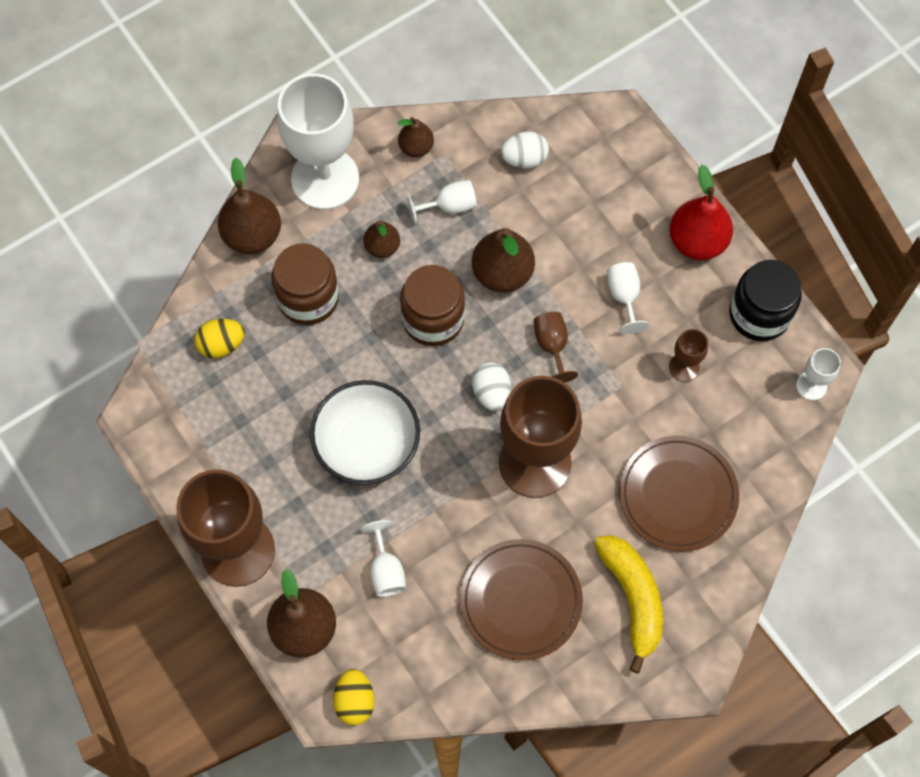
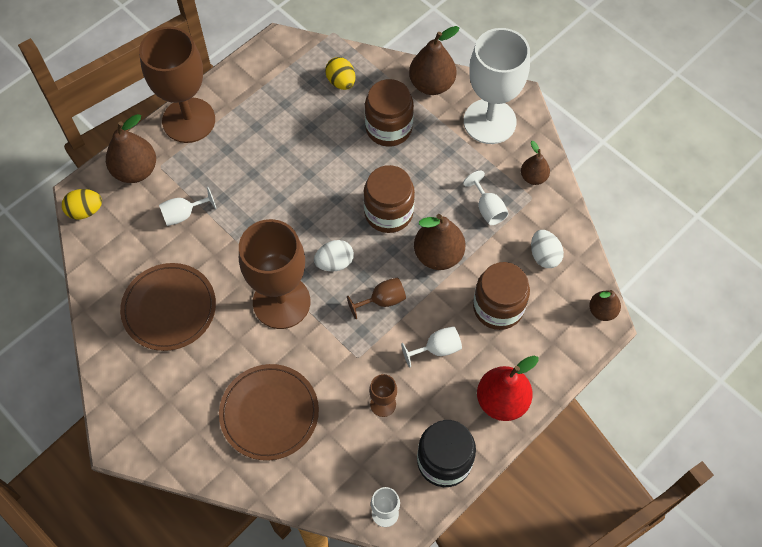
camera: 80 degrees right, 5 degrees down
white bowl [310,380,420,485] -> none
brown pear [363,221,400,258] -> brown pear moved to [589,290,621,321]
yellow banana [594,535,663,673] -> none
none -> brown jar [473,262,530,330]

